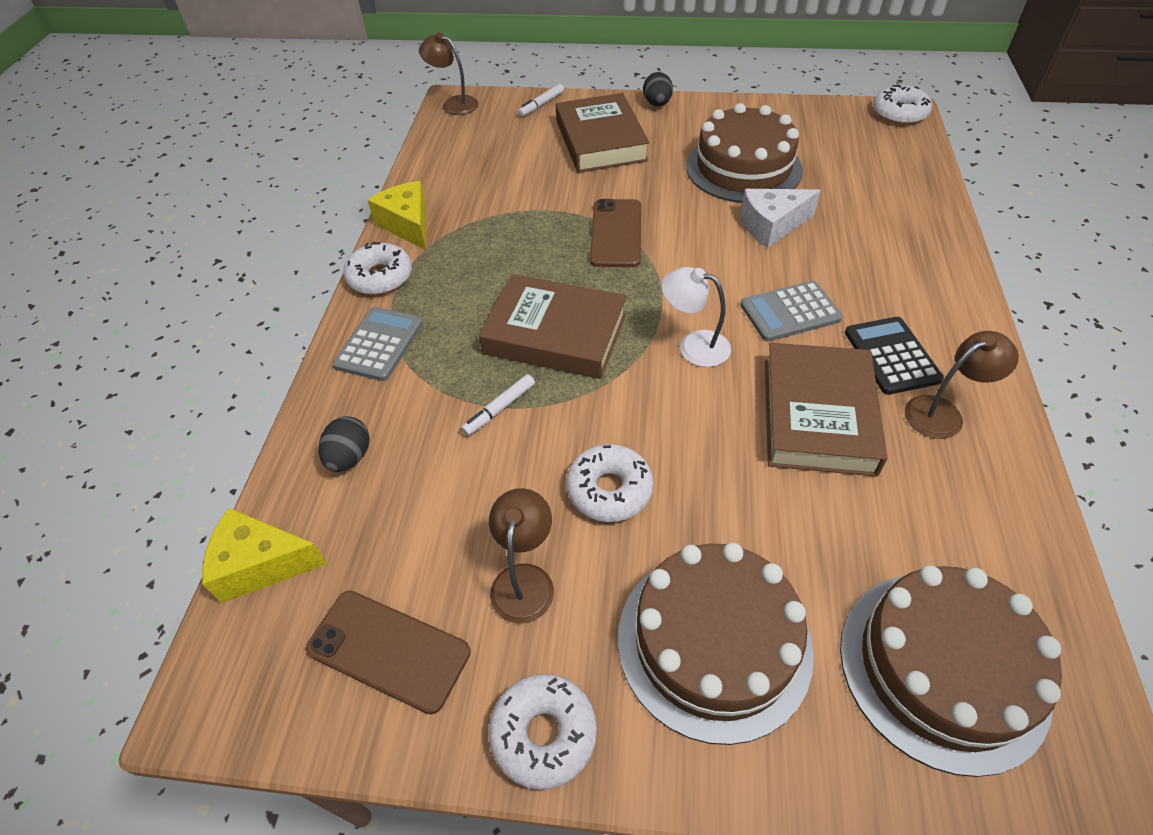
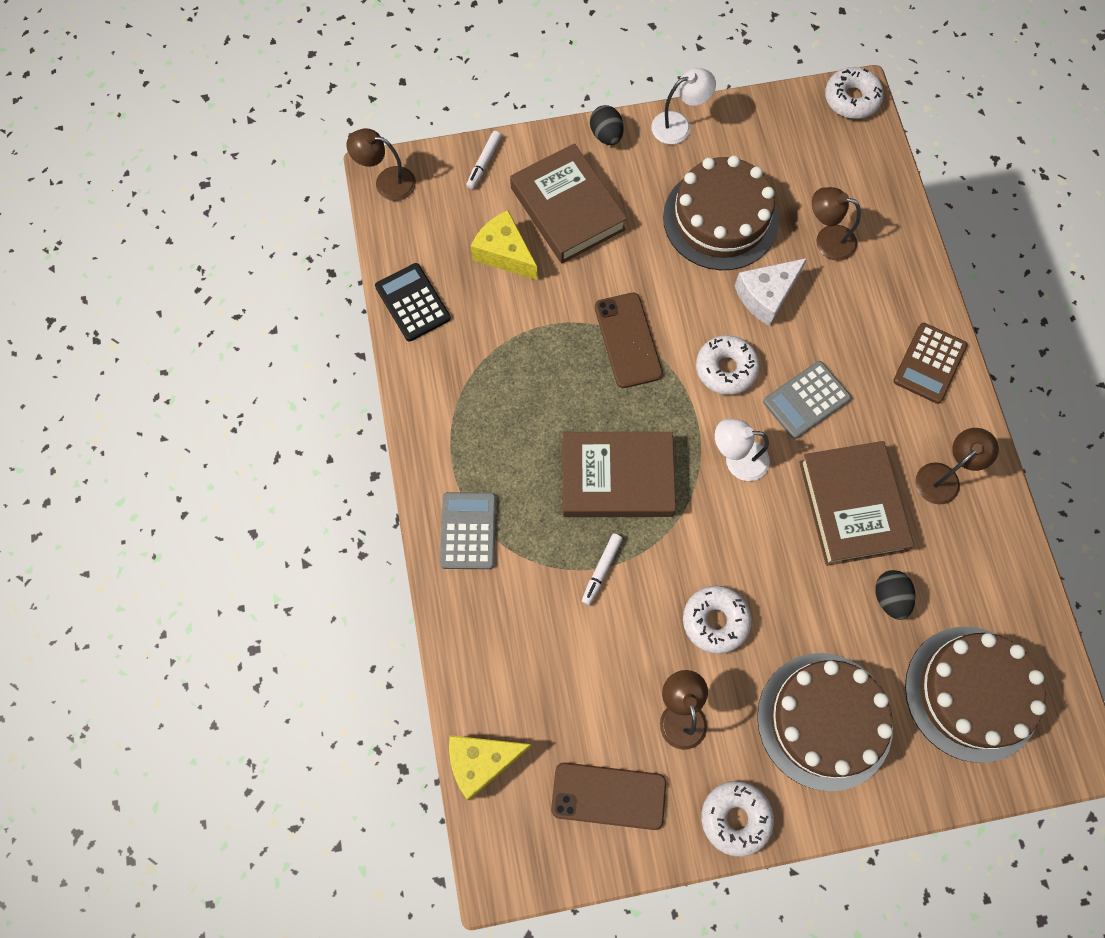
camera: 20 degrees left, 20 degrees up
black egg [319,417,369,472] -> black egg moved to [875,570,916,620]
white donut [343,241,412,295] -> white donut moved to [696,335,759,395]
yellow cheese [368,181,426,250] -> yellow cheese moved to [471,210,538,280]
black calculator [845,317,944,395] -> black calculator moved to [375,263,451,341]
none -> white lamp [651,68,716,144]
none -> brown lamp [812,187,861,261]
none -> brown calculator [893,323,967,404]

